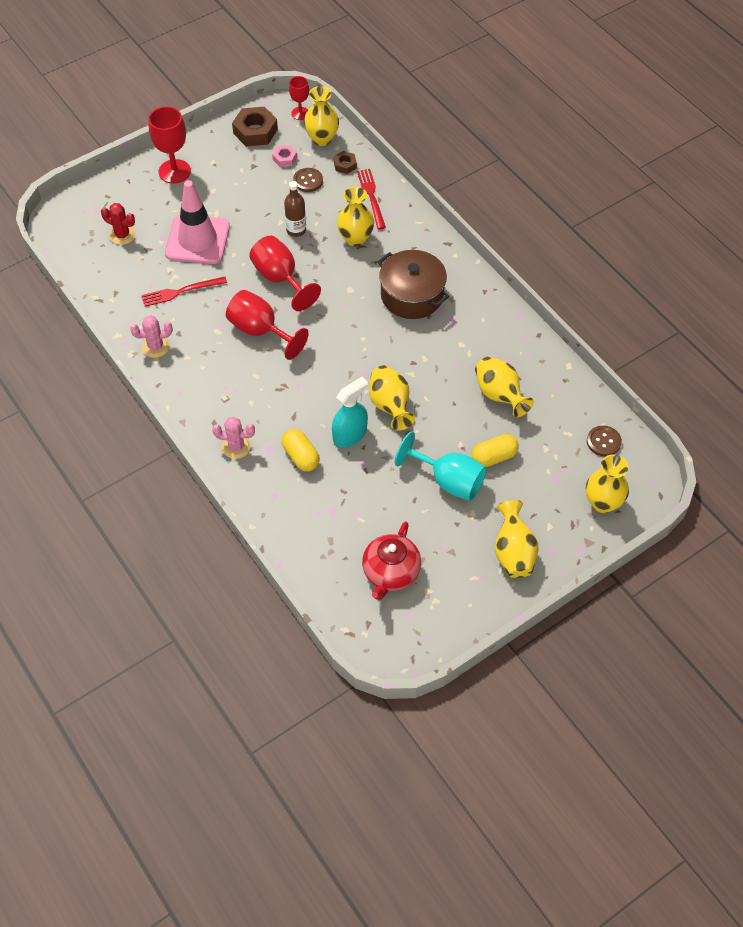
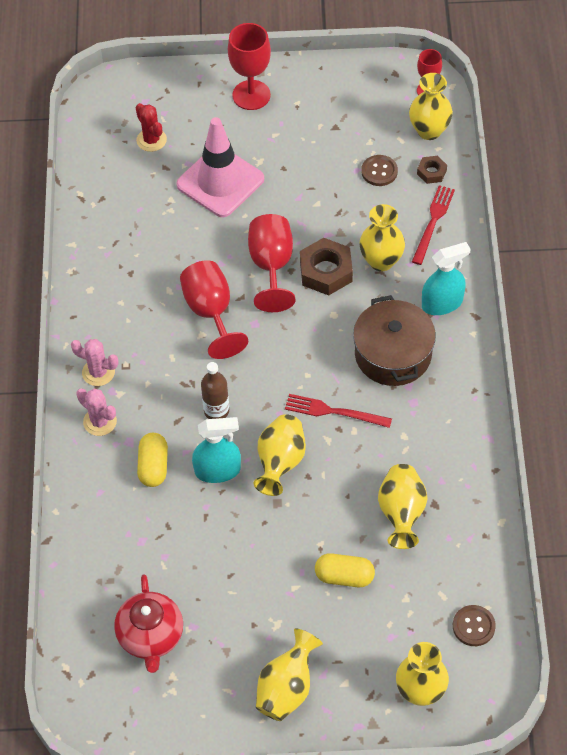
camera: 35 degrees right, 0 degrees up
pink cactus [130,316,173,358] -> pink cactus moved to [71,339,118,386]
red fork [141,277,227,307] -> red fork moved to [285,394,392,428]
brown nut [232,107,278,146] -> brown nut moved to [300,238,353,296]
pink nut [272,145,297,167] -> none
brown bottle [284,181,306,237] -> brown bottle moved to [201,362,229,419]
red teapot [362,521,421,600] -> red teapot turned 60 degrees counterclockwise [114,574,183,673]
turquoise goblet [395,431,487,501] -> none
none -> turquoise spray bottle [422,242,471,315]

